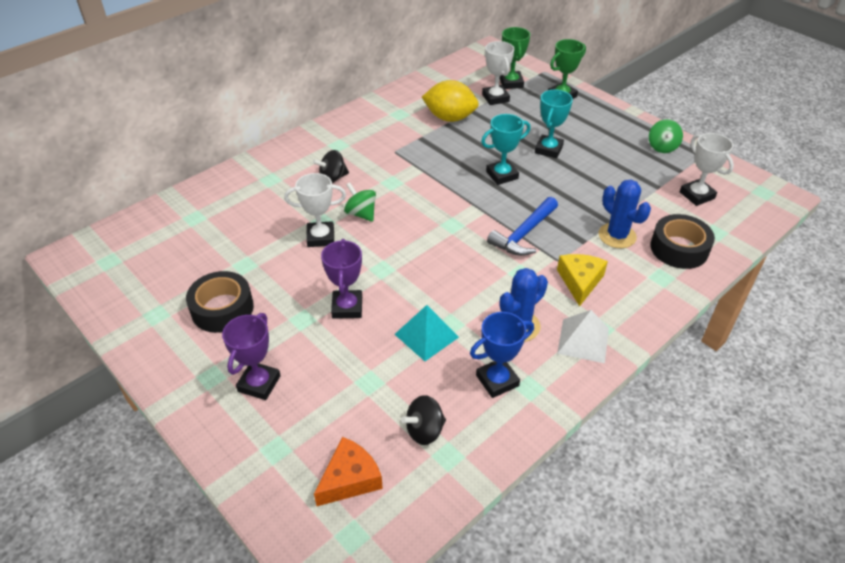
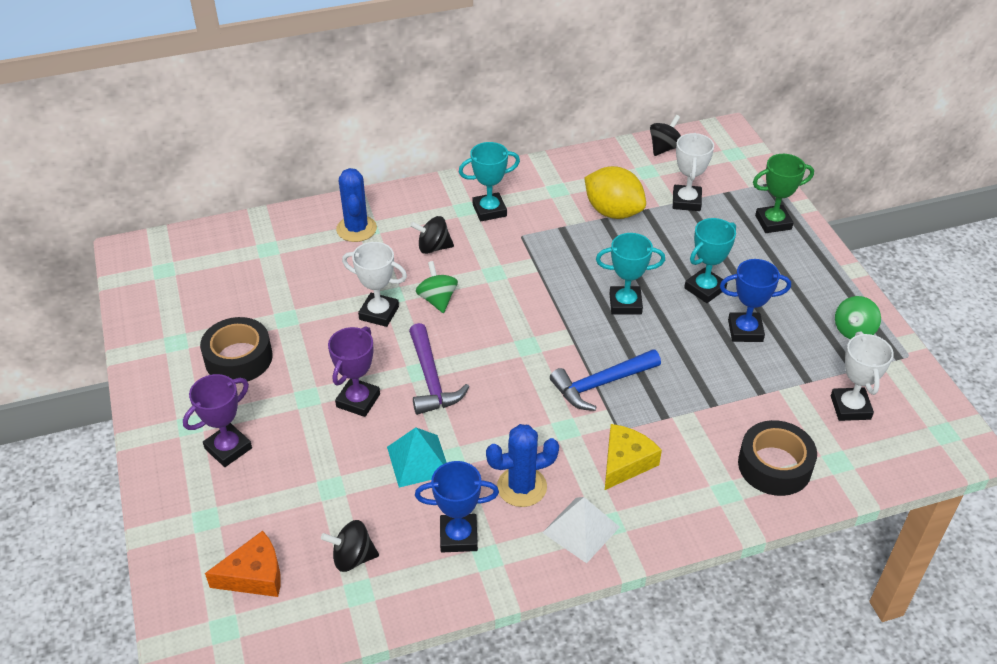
camera: 25 degrees right, 0 degrees up
green trophy [500,27,530,89] -> none
blue cactus [598,179,651,248] -> blue cactus moved to [336,168,377,242]
none -> purple hammer [409,323,469,415]
none -> turquoise trophy [459,142,520,221]
none -> black spinning top [650,115,681,156]
none -> blue trophy [720,259,791,342]

